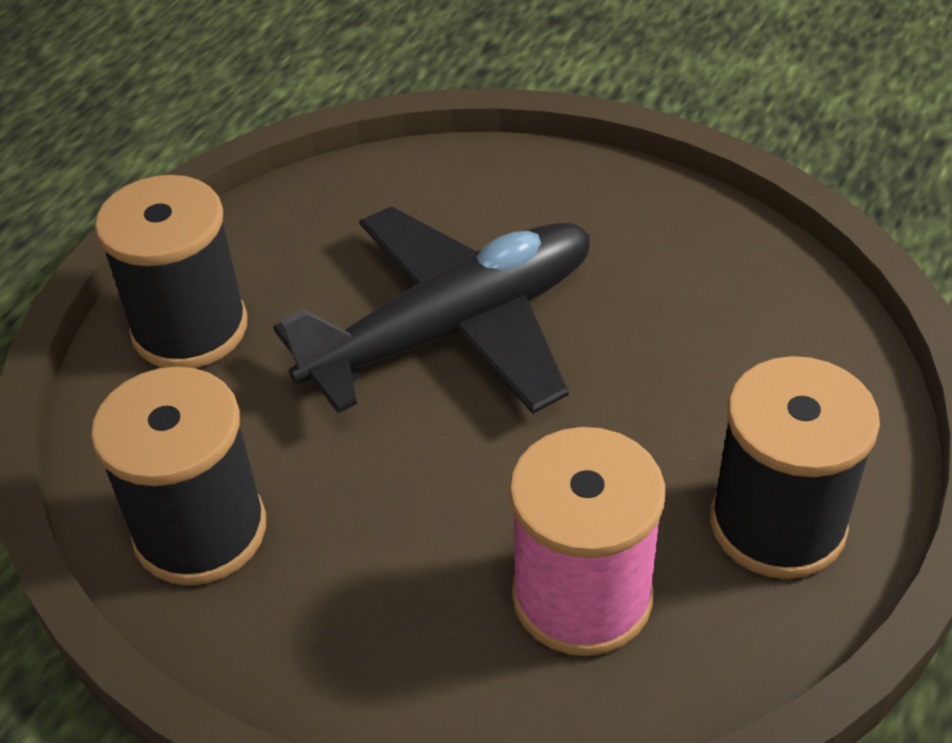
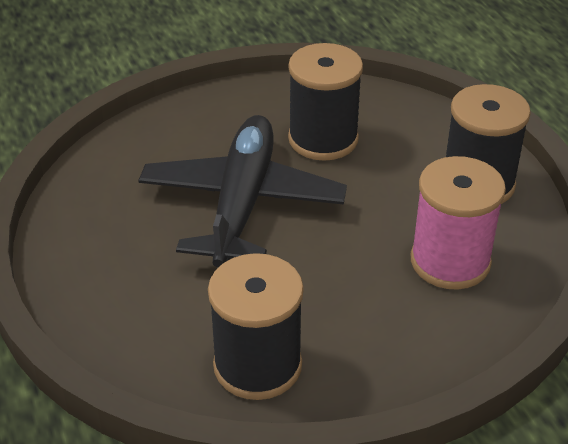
camera: 50 degrees left, 5 degrees down
black spool [95,175,248,368] -> black spool moved to [288,43,363,161]

